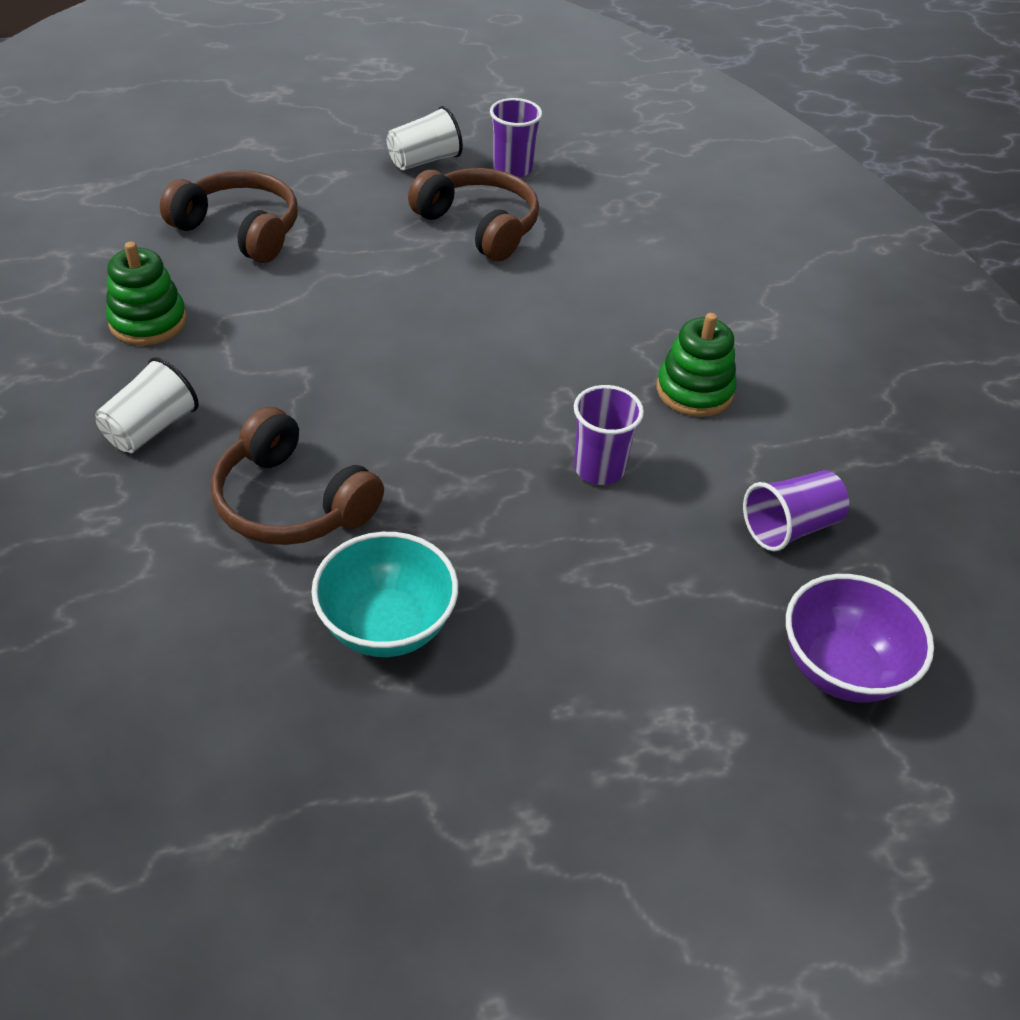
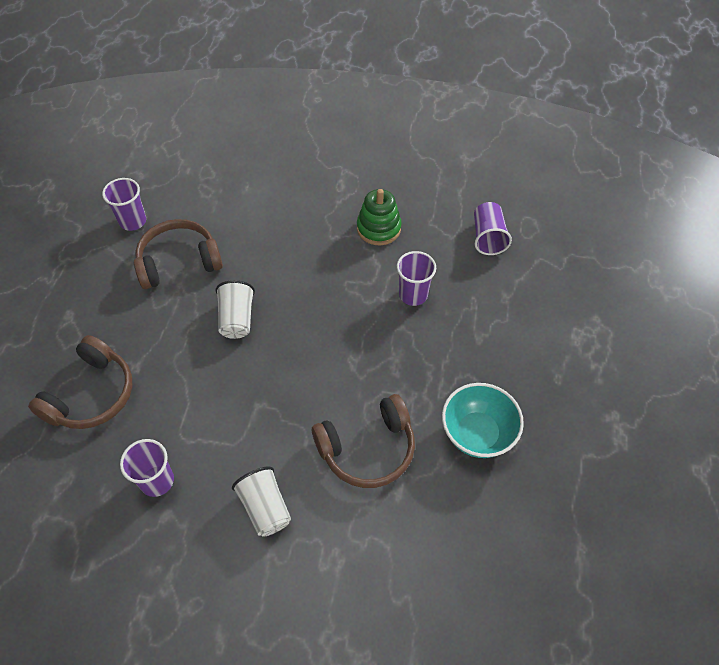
camera: 60 degrees left, 10 degrees up
green stacking toy [106,241,187,345] -> purple cup [120,439,174,497]
brown headphones [160,170,298,263] -> brown headphones turned 150 degrees clockwise [28,335,132,429]
white cup [387,106,463,170] -> white cup moved to [216,280,255,339]
purple bowl [786,574,934,703] -> none

